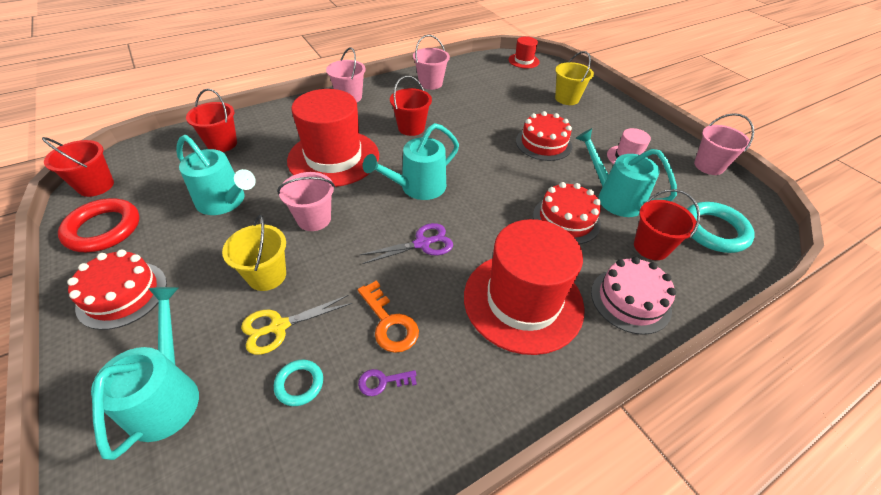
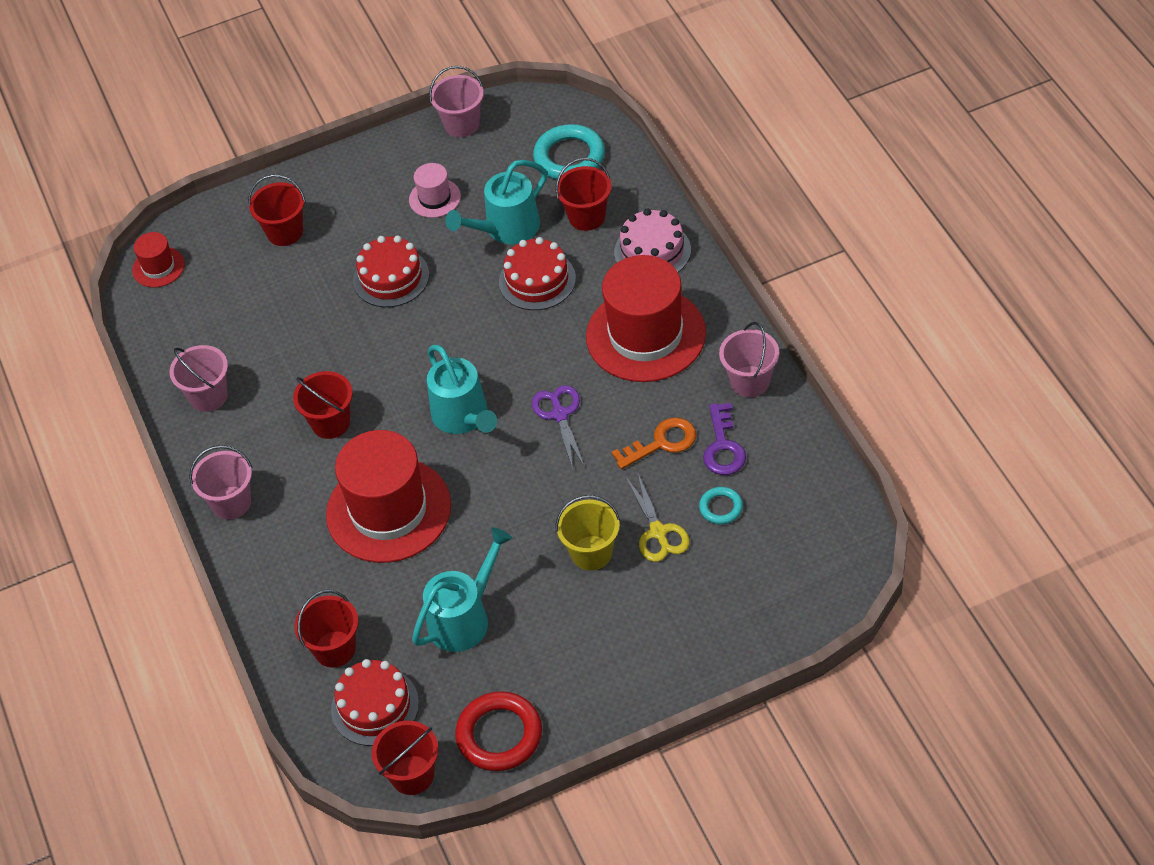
camera: 75 degrees left, 5 degrees up
red cake [67,250,167,330] -> red cake moved to [331,659,419,746]
turquoise watering can [91,287,199,460] -> none
pink bucket [277,172,335,231] -> pink bucket moved to [719,322,779,397]
purple key [358,369,417,396] -> purple key [703,403,746,475], size x1.68
yellow bucket [555,51,594,105] -> red bucket [248,174,306,246]

